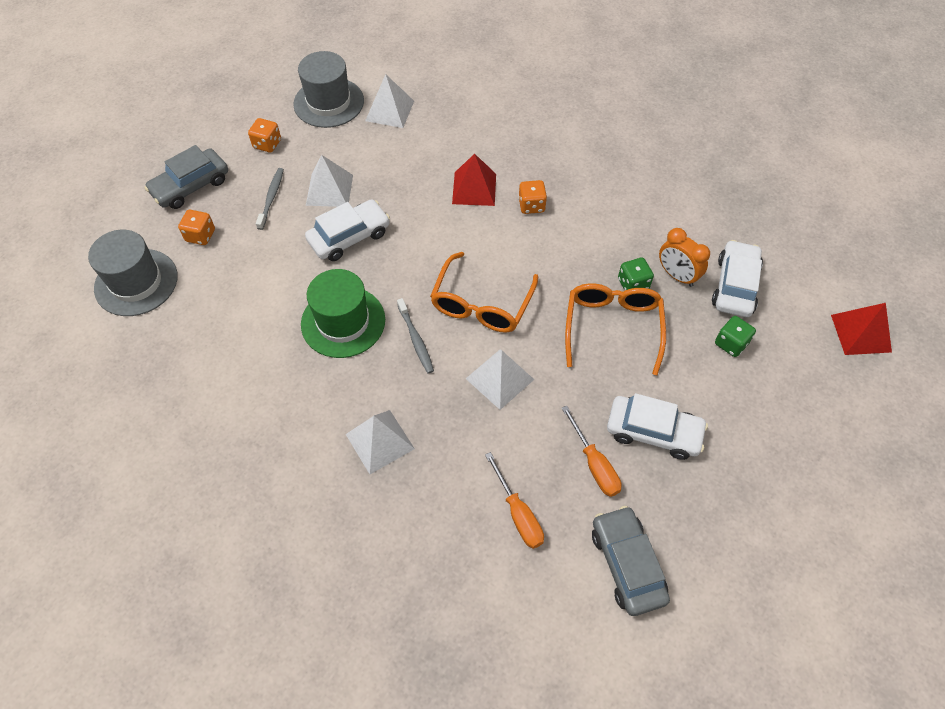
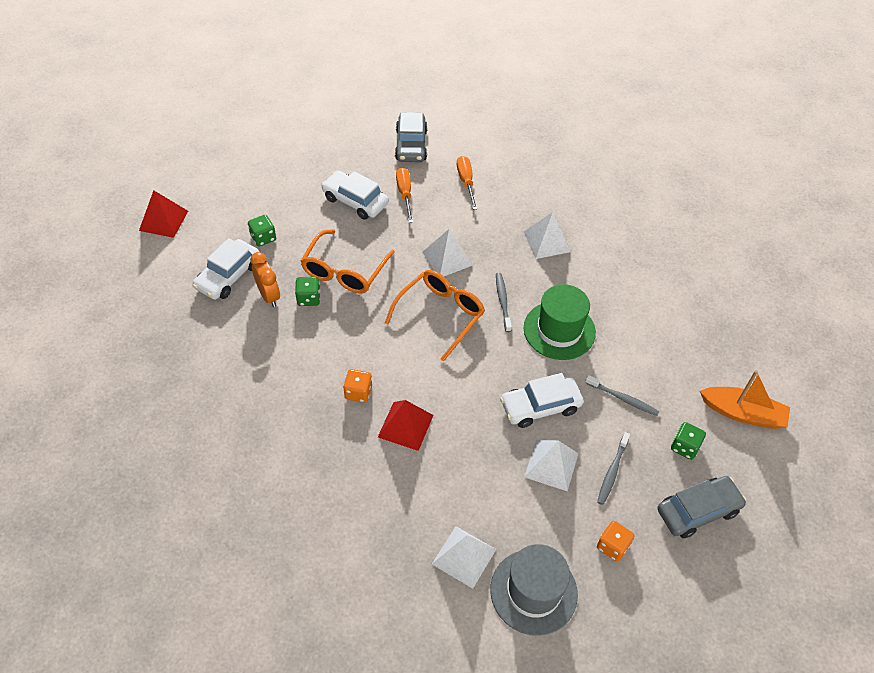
camera: 165 degrees left, 5 degrees down
grey hat [88,230,178,316] -> orange boat [700,370,790,429]
orange dice [178,210,215,245] -> green dice [671,422,706,460]
none -> grey toothbrush [585,375,660,416]

